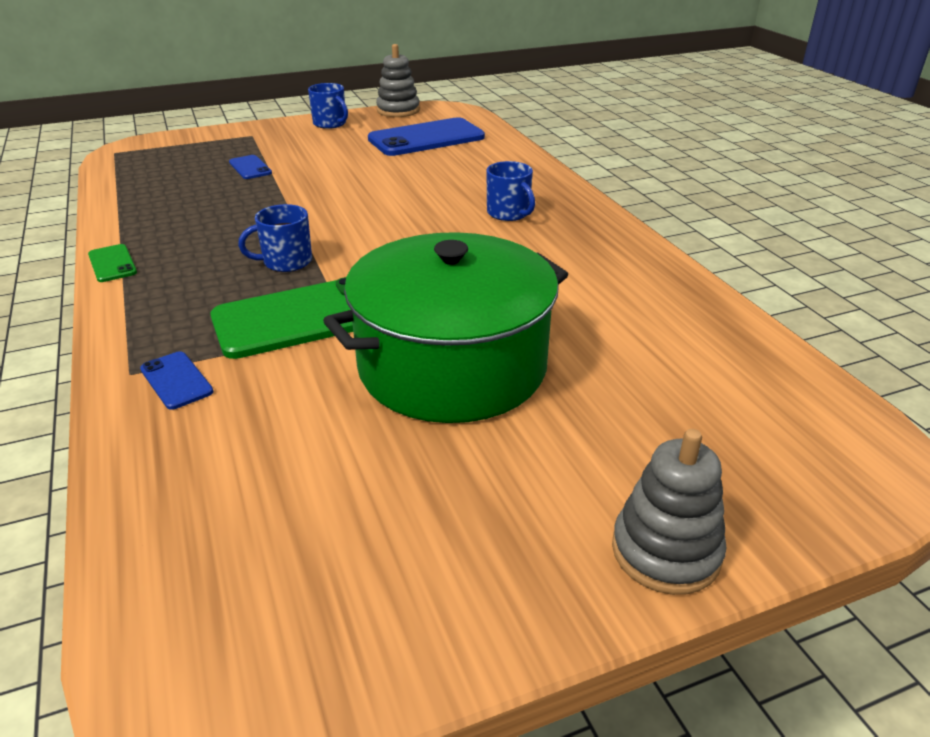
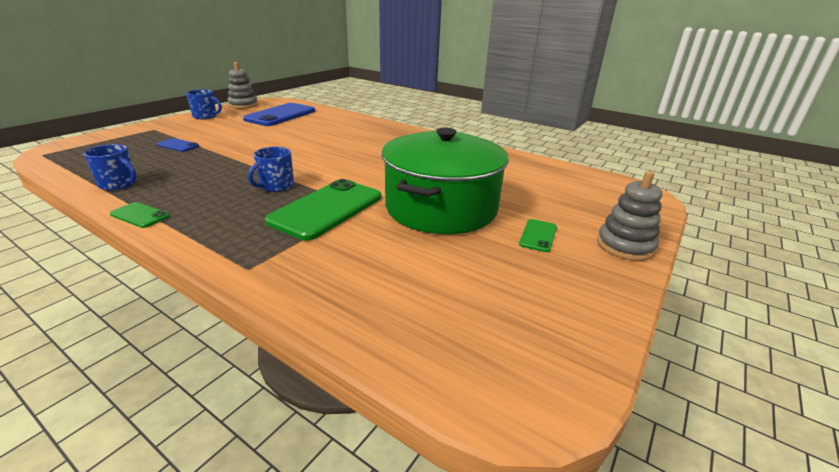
camera: 35 degrees left, 5 degrees down
blue phone [140,351,214,410] -> none
blue mug [486,161,535,221] -> blue mug moved to [84,144,137,191]
none -> green phone [519,219,557,252]

